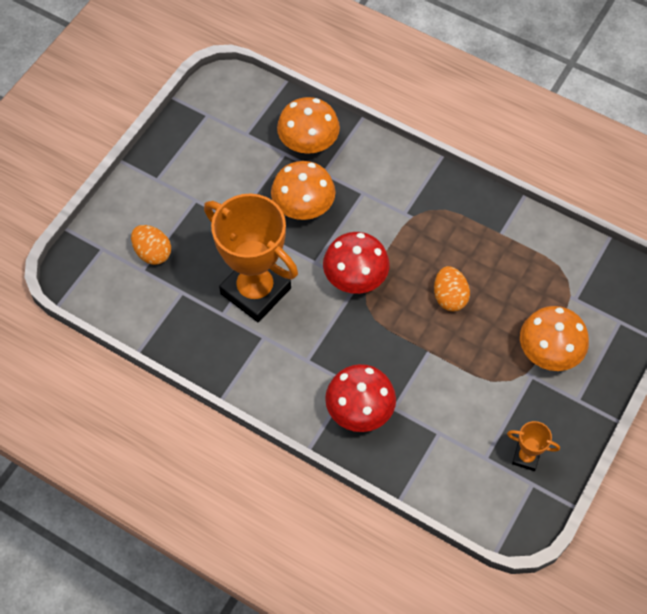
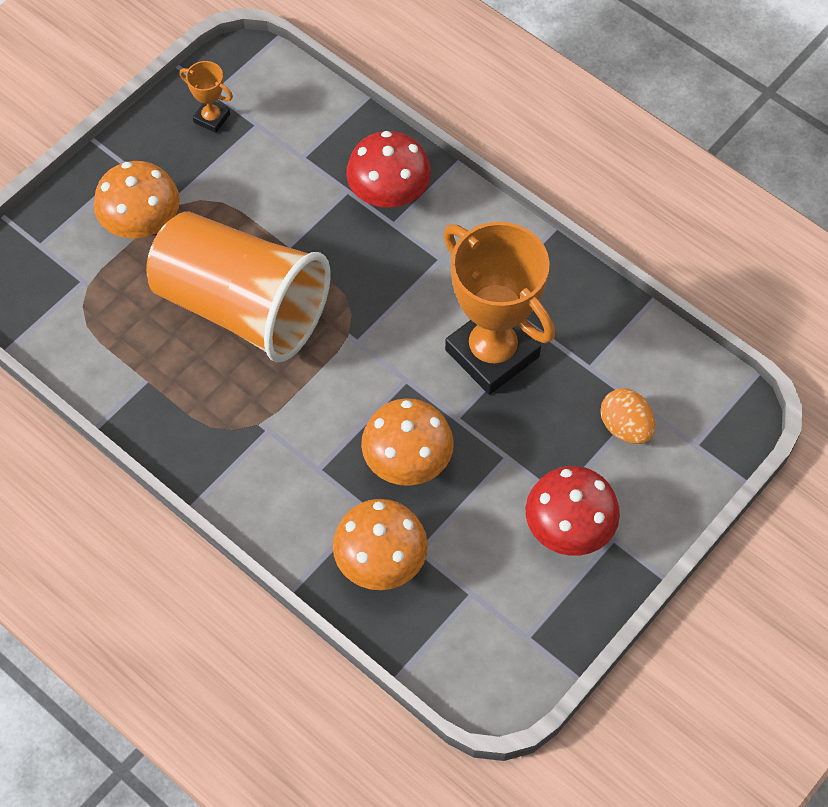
camera: 170 degrees left, 0 degrees up
red mushroom [323,232,390,294] -> red mushroom moved to [526,466,620,556]
orange egg [434,266,470,311] -> orange cup [146,211,331,363]

